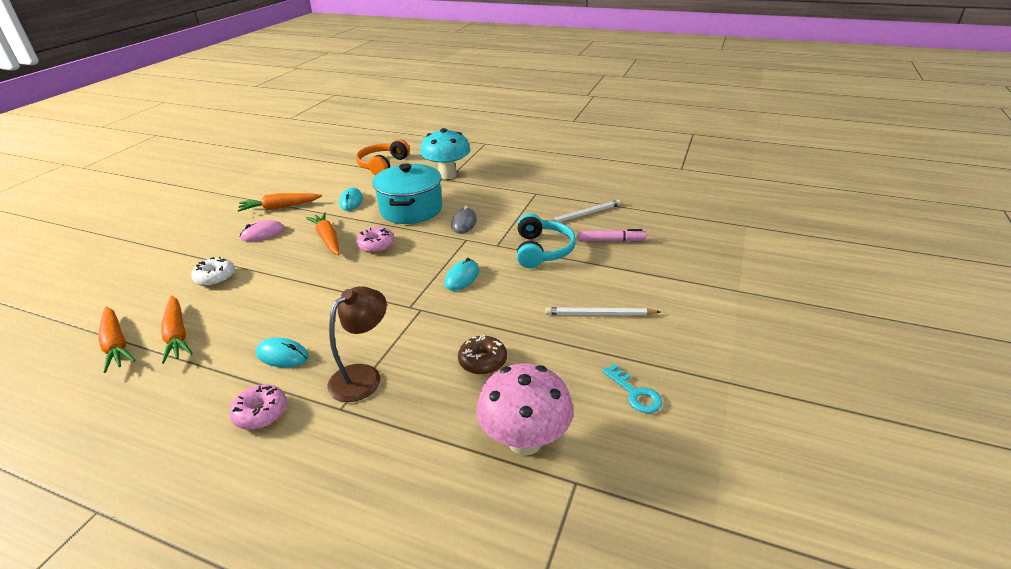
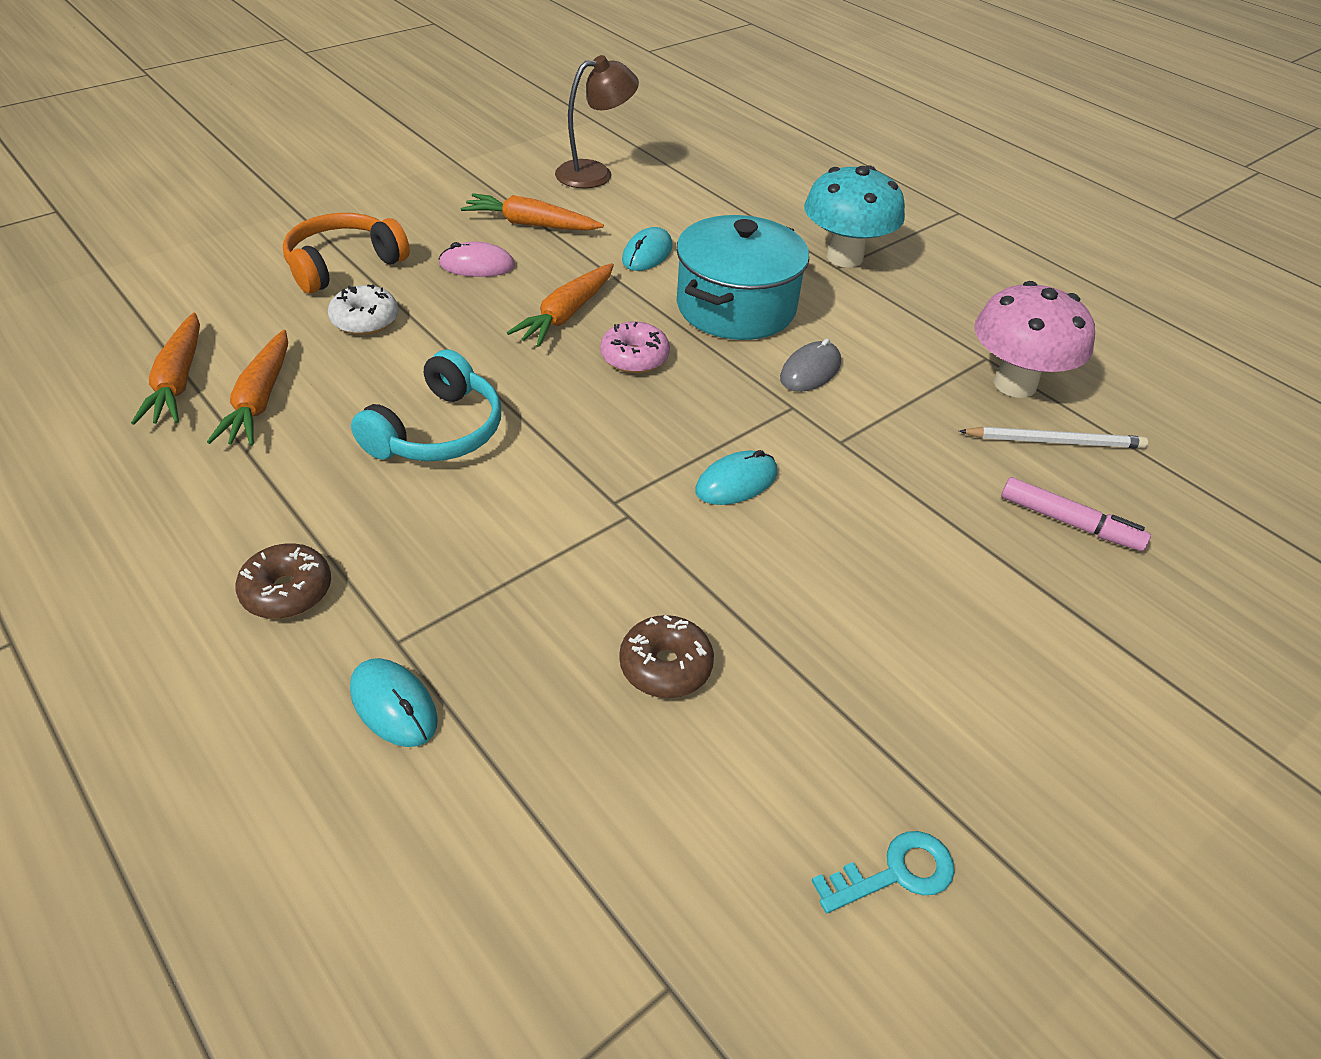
camera: 25 degrees right, 10 degrees up
pink donut [229,384,287,430] -> brown donut [236,543,331,619]
turquoise mouse [256,338,309,368] -> turquoise mouse moved to [350,658,438,747]
orange carrot [306,212,340,255] -> orange carrot turned 150 degrees counterclockwise [507,263,614,347]
brown lamp [327,286,387,402] -> brown lamp moved to [555,55,639,188]
orange headphones [356,139,410,175] -> orange headphones moved to [283,213,410,294]
pink mushroom [476,363,573,456] -> pink mushroom moved to [974,281,1095,398]
turquoise headphones [517,213,576,268] -> turquoise headphones moved to [351,350,501,461]
white pencil [546,307,660,315] -> none
turquoise key [602,364,663,413] -> turquoise key turned 105 degrees counterclockwise [811,831,955,913]

